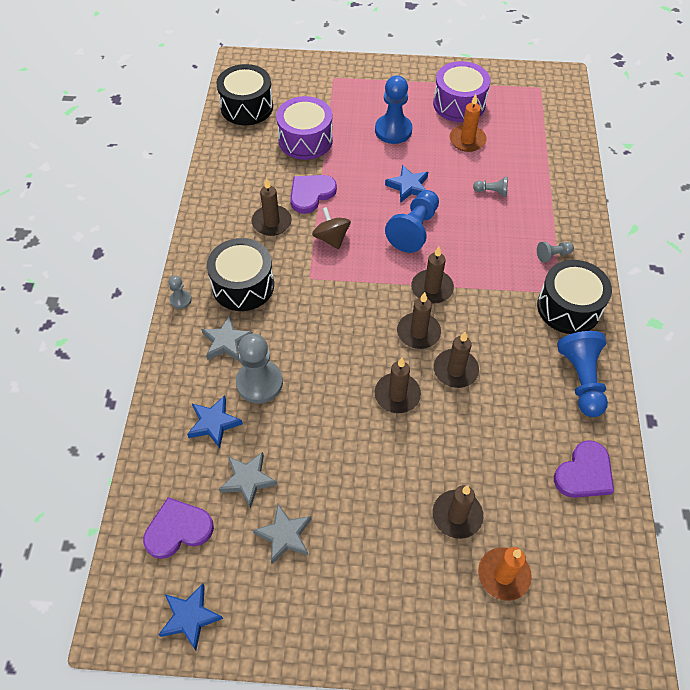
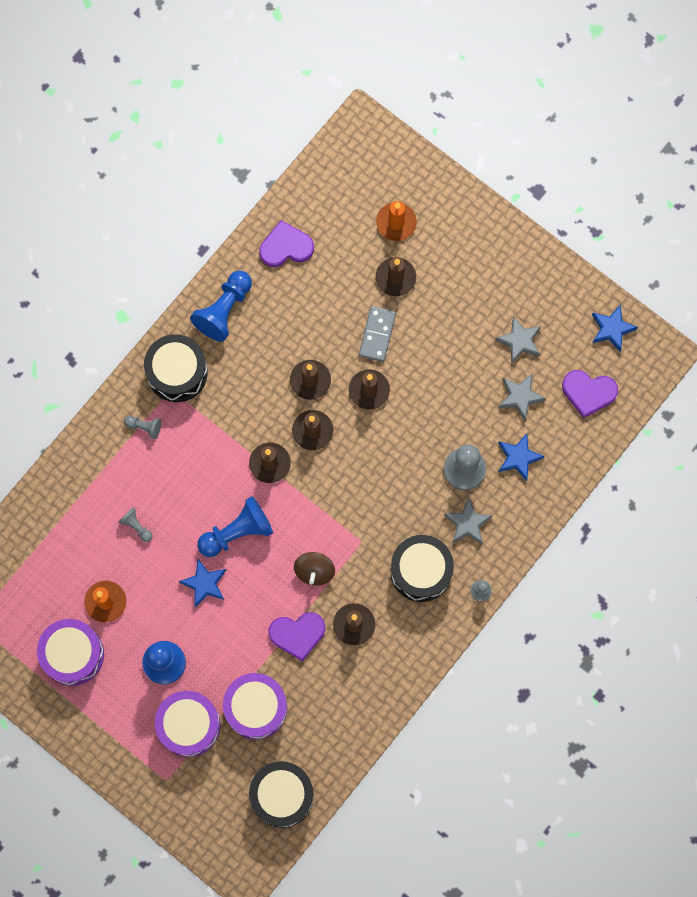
camera: 145 degrees left, 20 degrees up
none -> purple drum [155,691,220,757]
none -> grey domino [359,306,396,362]

